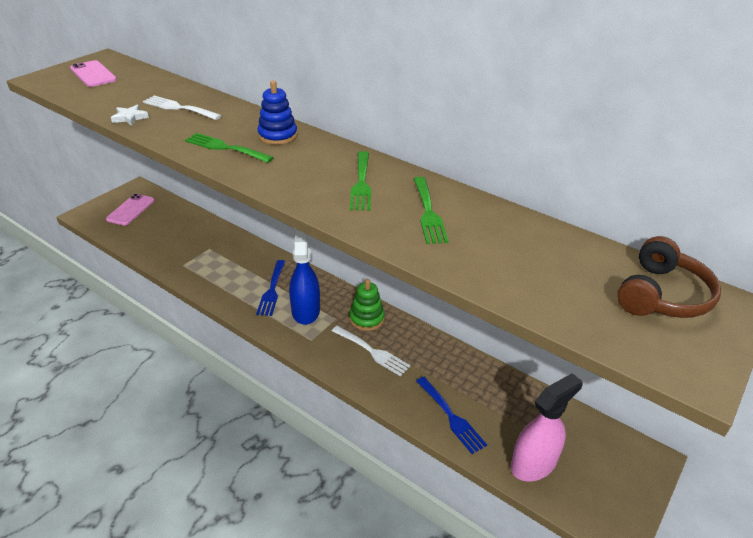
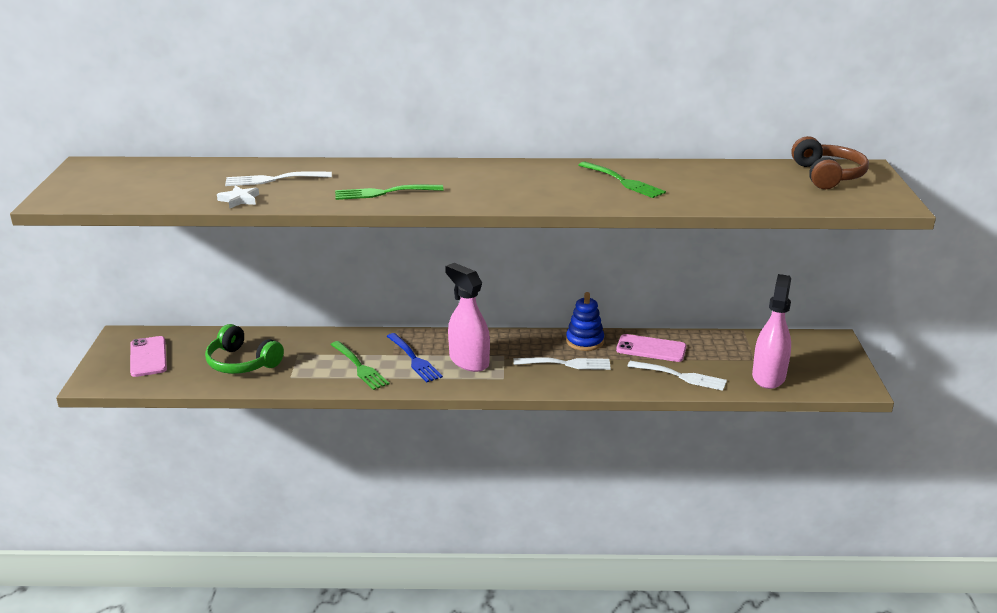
camera: 35 degrees left, 10 degrees down
pink phone [70,60,117,87] -> pink phone moved to [616,334,686,362]
blue stacking toy [257,81,297,145] -> blue stacking toy moved to [566,292,604,351]
blue spray bottle [289,229,320,325] -> pink spray bottle [445,263,490,372]
green stacking toy [349,279,385,331] -> none
green fork [350,151,371,211] -> green fork moved to [331,341,389,390]
blue fork [416,377,487,454] -> white fork [627,361,727,391]
none -> green headphones [205,324,284,374]

